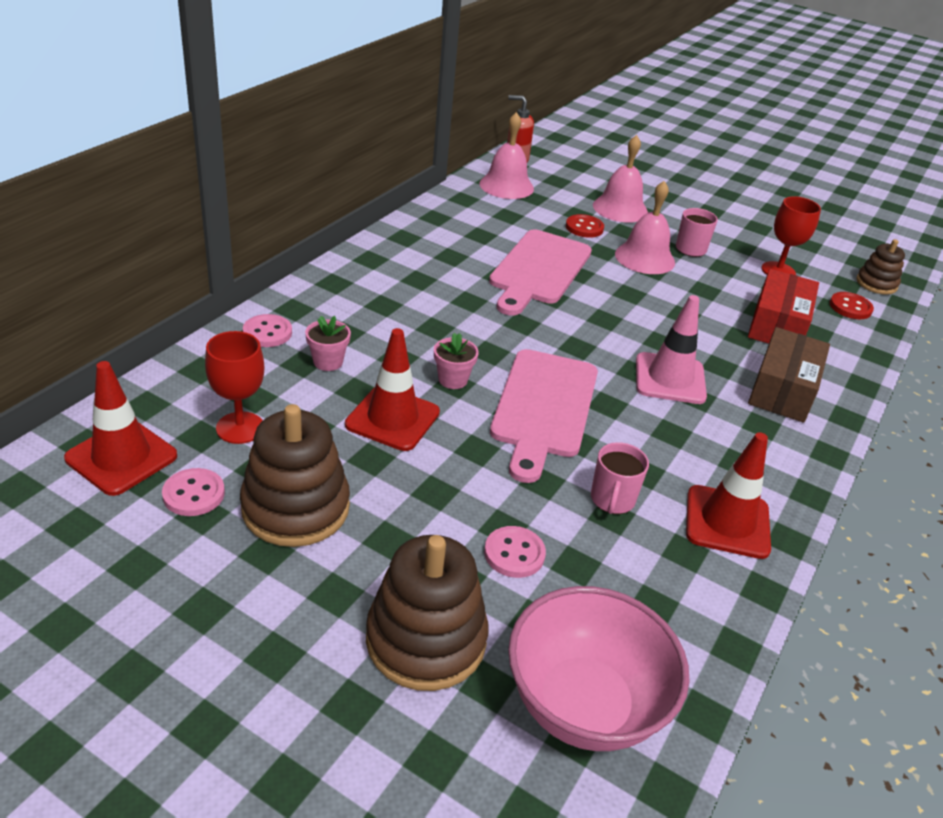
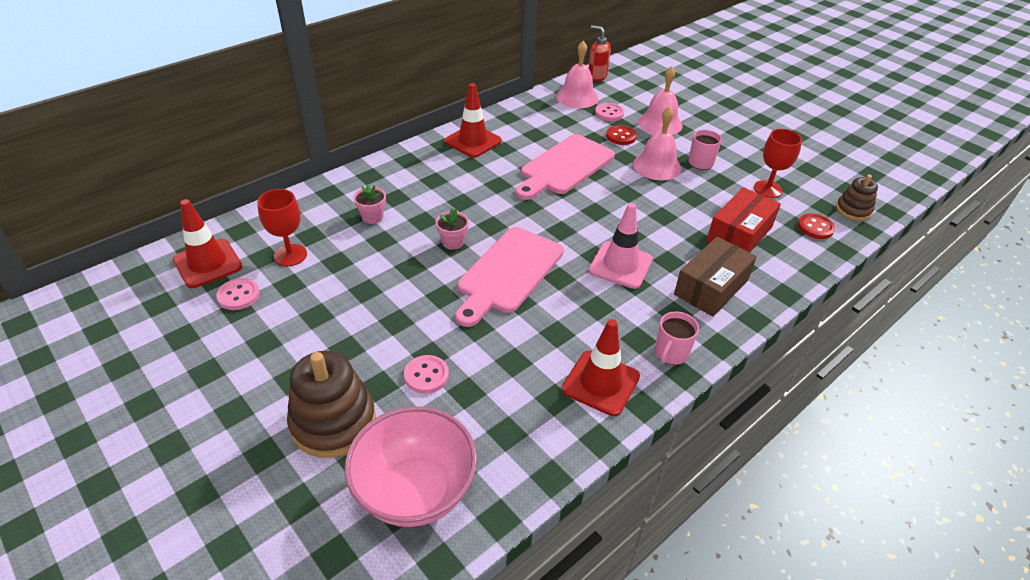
camera: 20 degrees right, 5 degrees up
brown stacking toy [240,404,350,547] -> none
pink button [243,314,292,347] -> pink button moved to [595,103,624,121]
red traffic cone [345,328,440,451] -> red traffic cone moved to [445,83,502,158]
pink mug [591,442,649,514] -> pink mug moved to [655,311,699,365]

